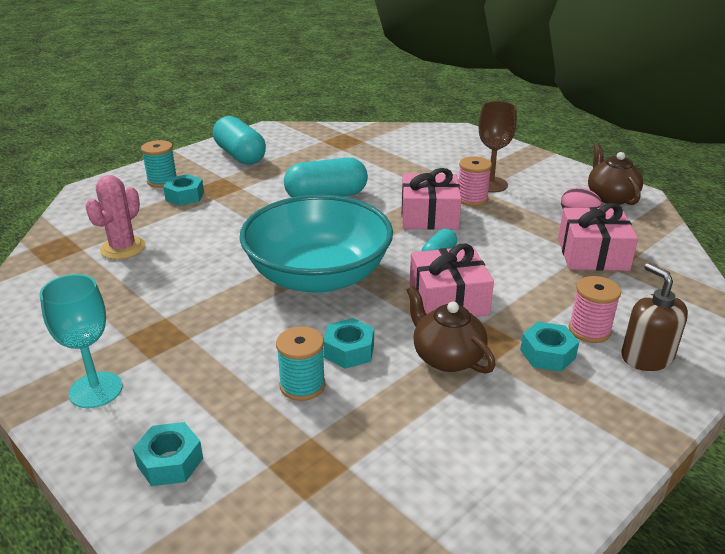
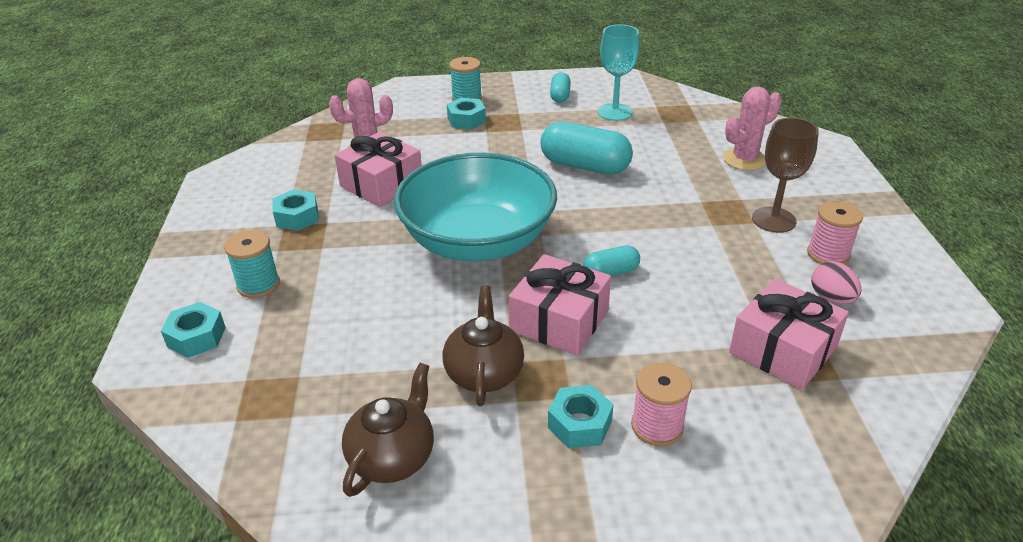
camera: 40 degrees right, 5 degrees up
turquoise goblet [40,274,123,408] -> turquoise goblet moved to [598,25,640,121]
turquoise capsule [213,116,266,165] -> turquoise capsule [550,72,571,103], size x0.53
turquoise spool [276,326,325,401] -> turquoise spool moved to [224,230,280,298]
turquoise nut [323,318,374,369] -> turquoise nut moved to [273,189,319,231]
pink gift [402,168,462,230] -> pink gift moved to [335,132,422,207]
pink spool [459,156,492,206] -> pink spool moved to [807,201,863,265]
brown teapot [588,144,643,205] -> brown teapot moved to [342,363,434,497]
brown soap dispenser [621,263,688,371] -> none
none -> pink cactus [723,86,782,171]

